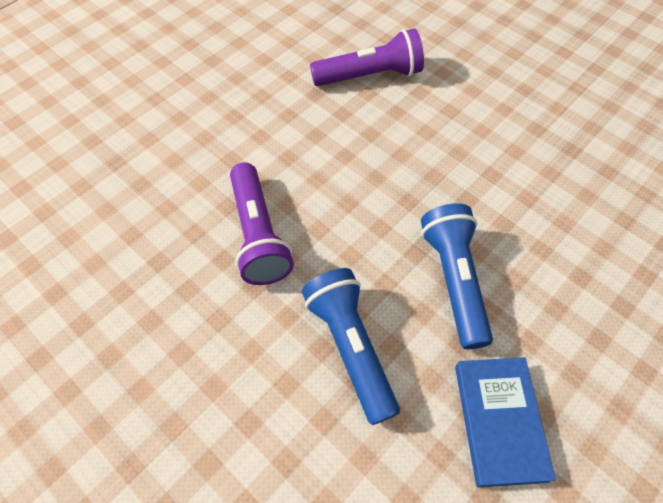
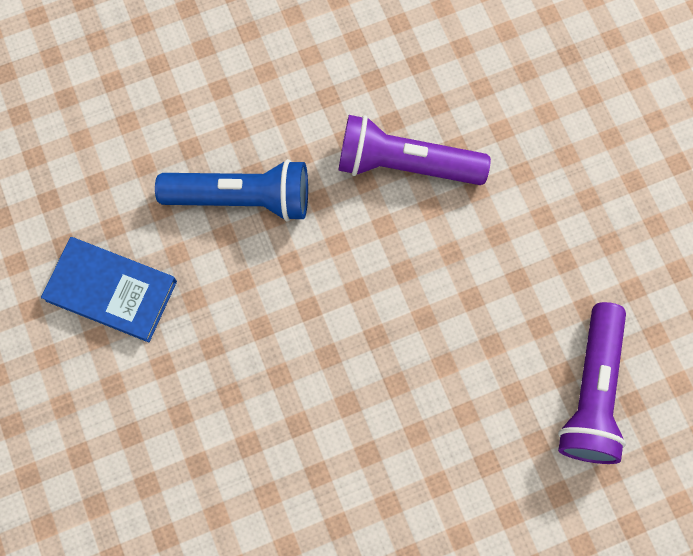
camera: 115 degrees right, 15 degrees up
blue flashlight [421,203,493,349] -> none

